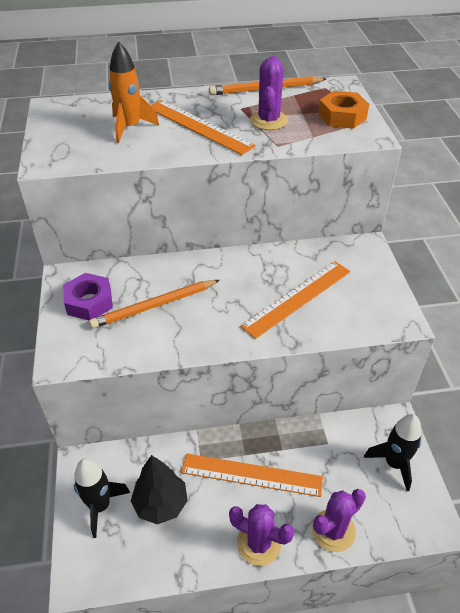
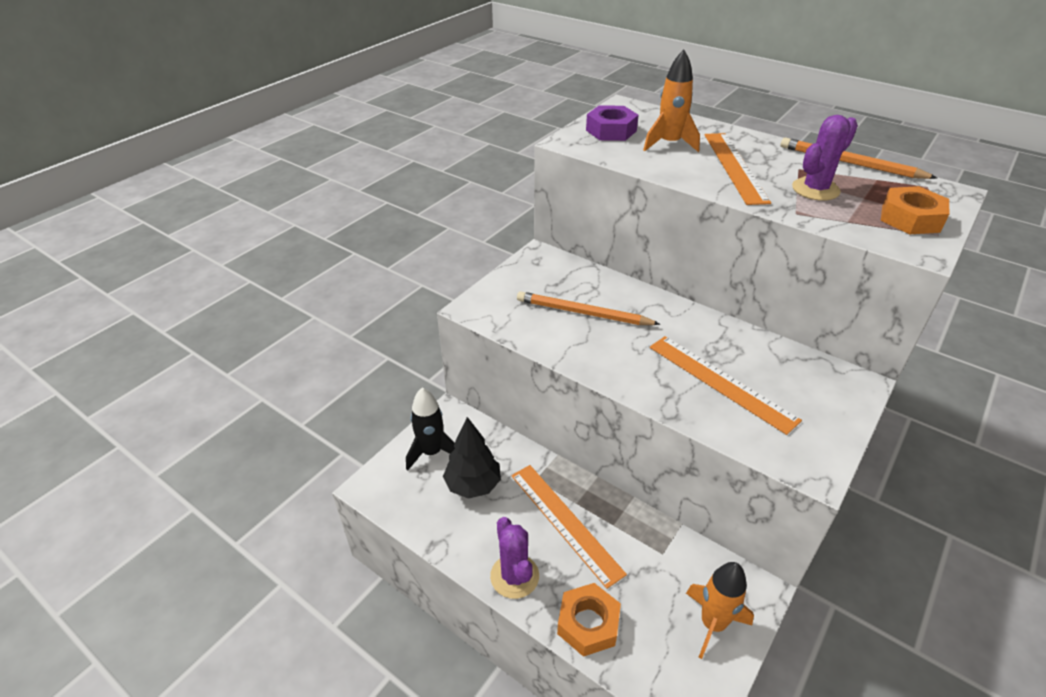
camera: 45 degrees right, 5 degrees down
purple nut [63,273,113,320] -> purple nut moved to [586,105,639,141]
orange ruler [240,261,350,339] -> orange ruler turned 45 degrees clockwise [650,336,802,435]
purple cactus [312,489,366,552] -> orange nut [557,583,621,657]
black rocket [364,414,422,491] -> orange rocket [686,562,754,659]

